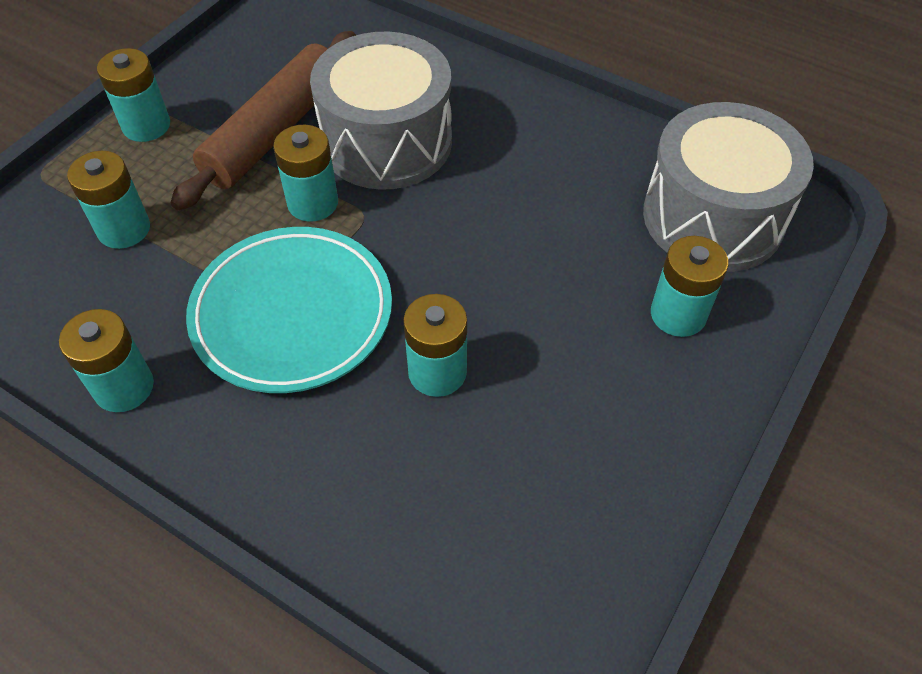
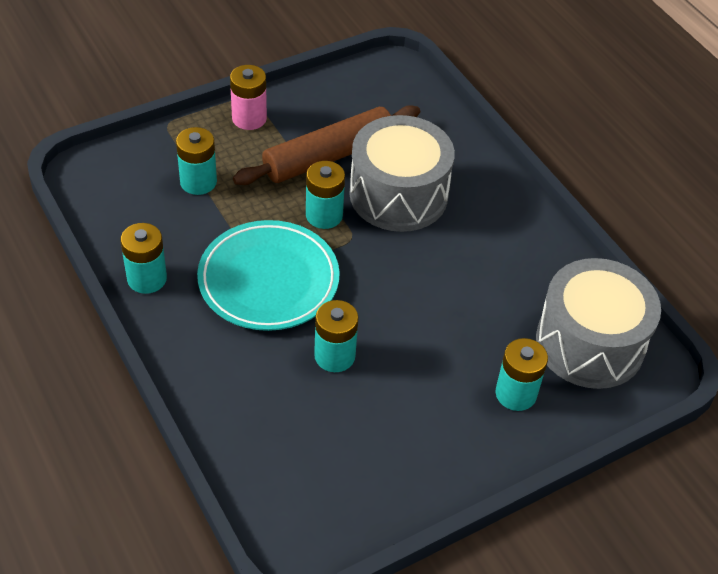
camera: 25 degrees right, 5 degrees down
turquoise battery [97,48,170,142] -> pink battery [230,65,267,130]

